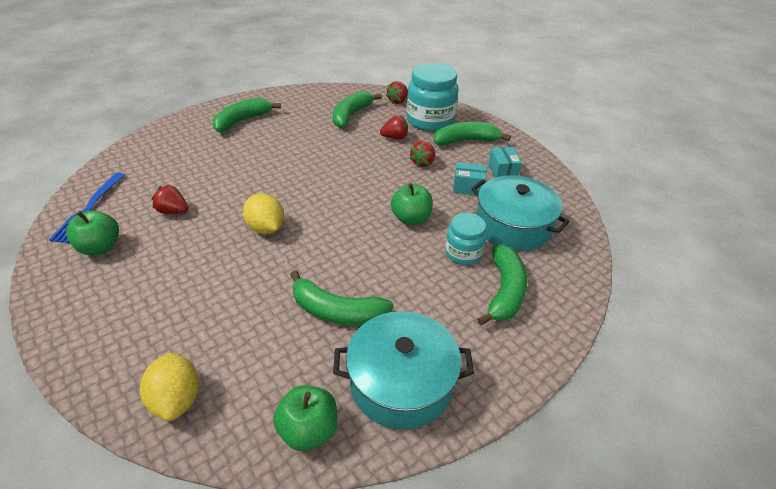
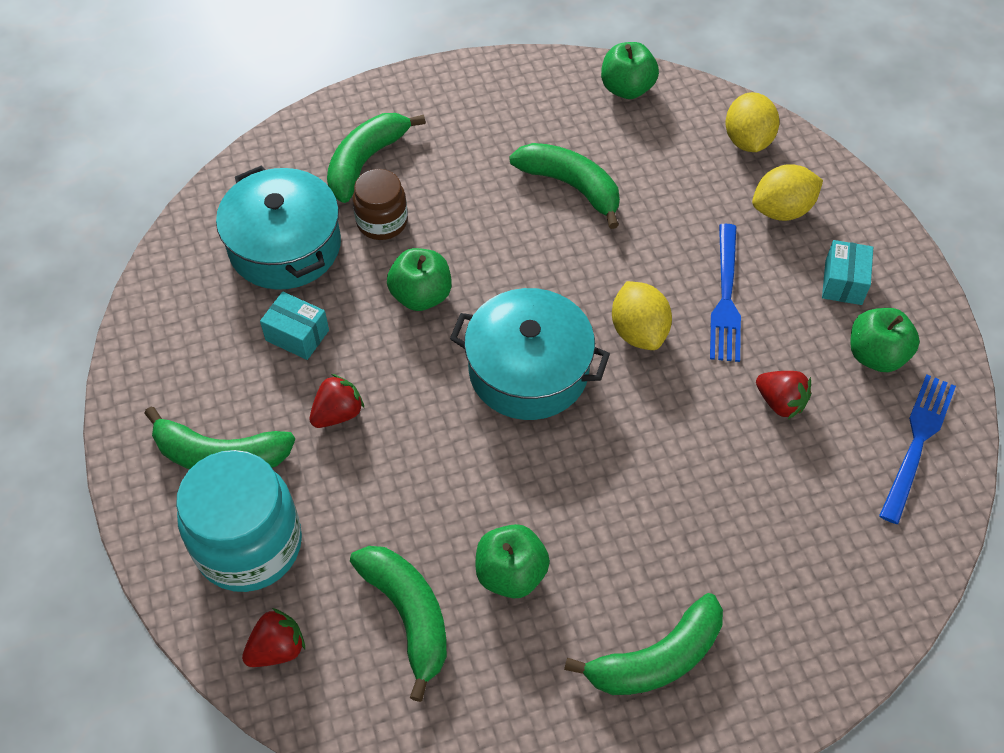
camera: 160 degrees left, 15 degrees up
green banana [333,91,382,128] -> green banana turned 75 degrees counterclockwise [350,546,447,702]
turquoise pot [333,311,474,430] -> turquoise pot moved to [450,288,610,420]
red strawberry [380,115,408,140] -> none
turquoise jar [445,213,487,265] -> brown jar [353,169,408,240]
turquoise box [488,147,522,178] -> turquoise box moved to [822,240,873,305]
none -> green apple [475,524,550,598]
none -> blue fork [710,224,741,362]
none -> yellow lemon [752,164,823,221]

